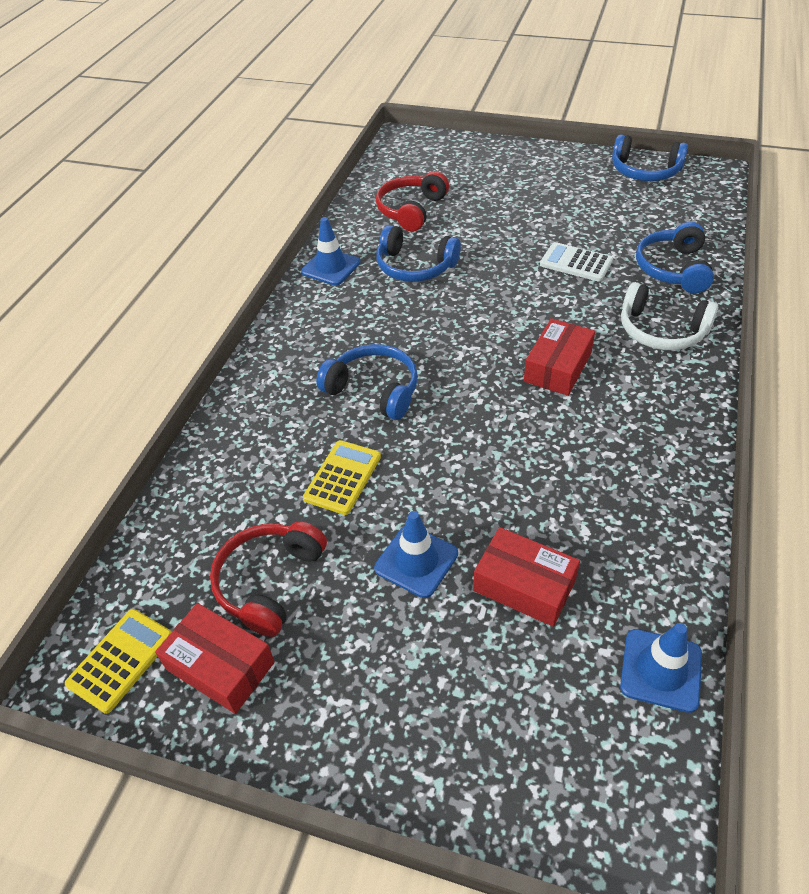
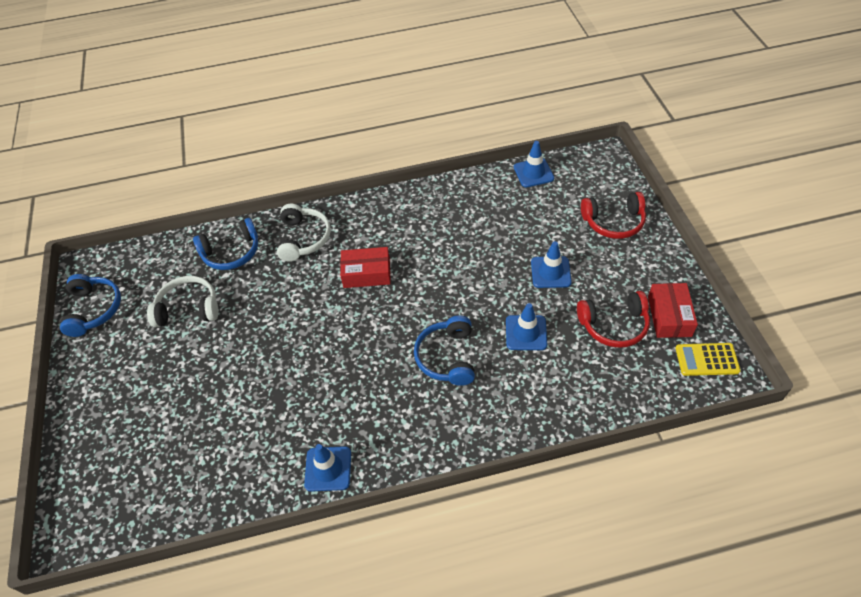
camera: 120 degrees left, 5 degrees up
yellow calculator [303,440,381,515] -> blue traffic cone [506,303,547,350]
red headphones [376,171,449,232] -> red headphones moved to [581,192,646,239]
blue headphones [376,225,461,282] -> none
red box [473,527,580,627] -> none
white calculator [540,242,613,282] -> none
none -> white headphones [147,276,218,327]

